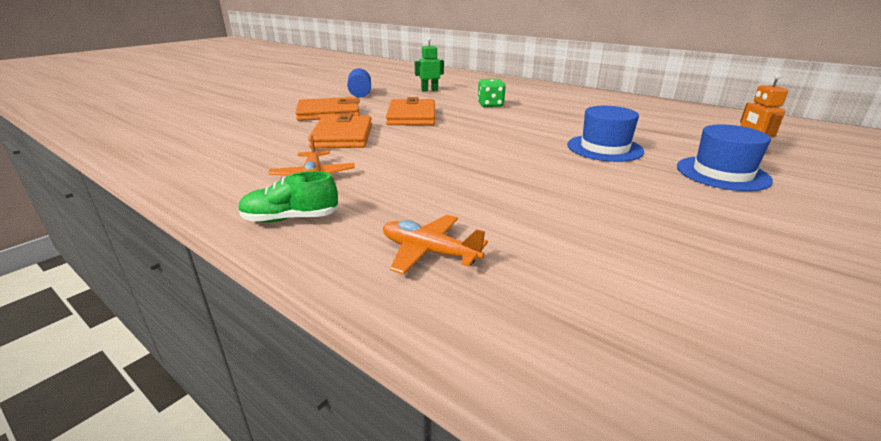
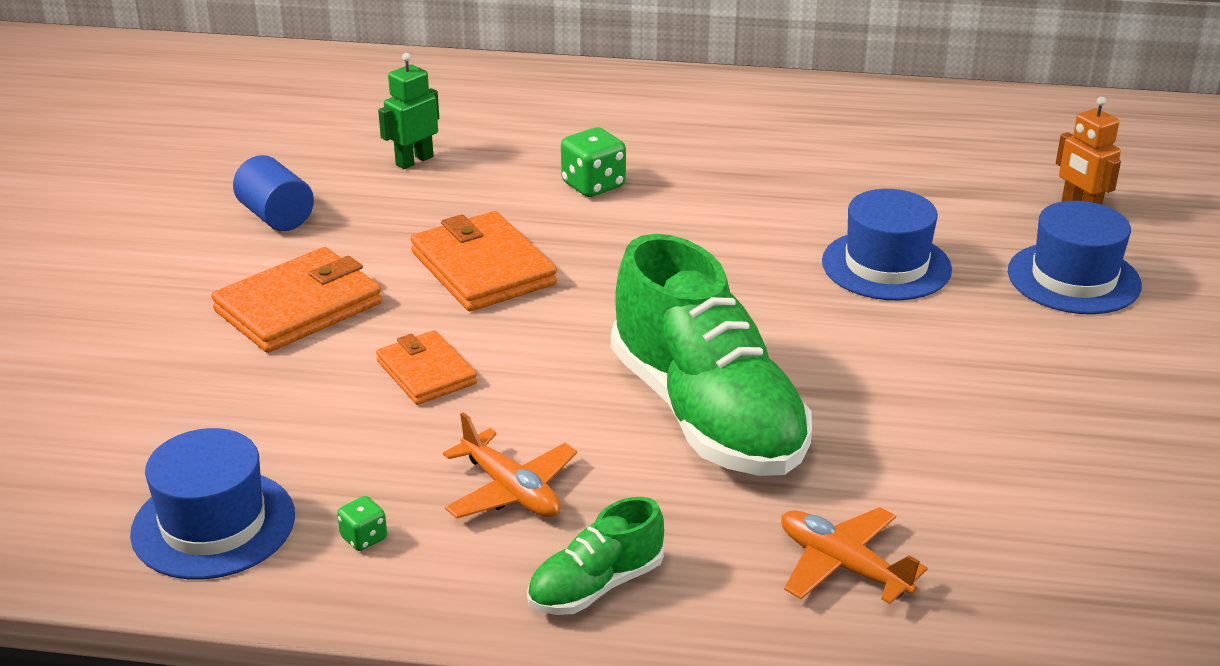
camera: 30 degrees left, 5 degrees up
orange wallet [308,113,372,148] -> orange wallet [376,330,477,405], size x0.62
orange plane [383,215,488,274] -> orange plane turned 45 degrees clockwise [781,507,928,604]
none -> blue hat [130,428,295,580]
none -> green dice [337,496,387,551]
none -> green shoe [611,234,812,476]

